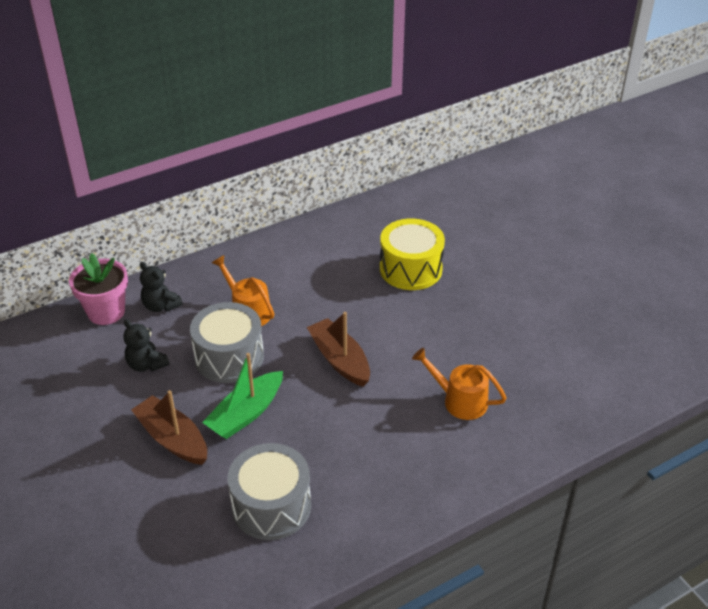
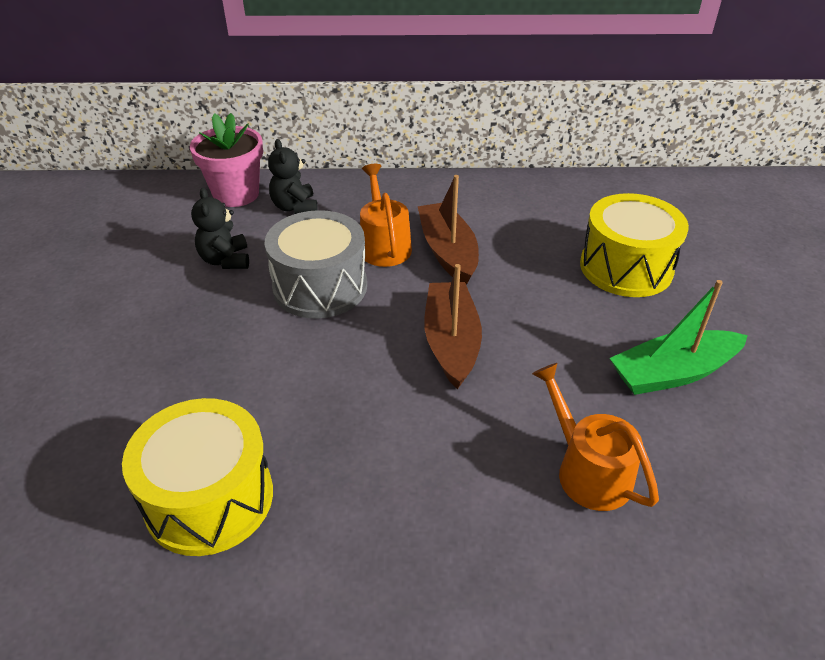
camera: 30 degrees right, 0 degrees up
brown boat [131,390,207,465] -> brown boat moved to [418,175,479,285]
green boat [202,353,283,439] -> green boat moved to [610,280,748,395]
grey drum [228,443,311,540] -> yellow drum [122,398,273,556]

